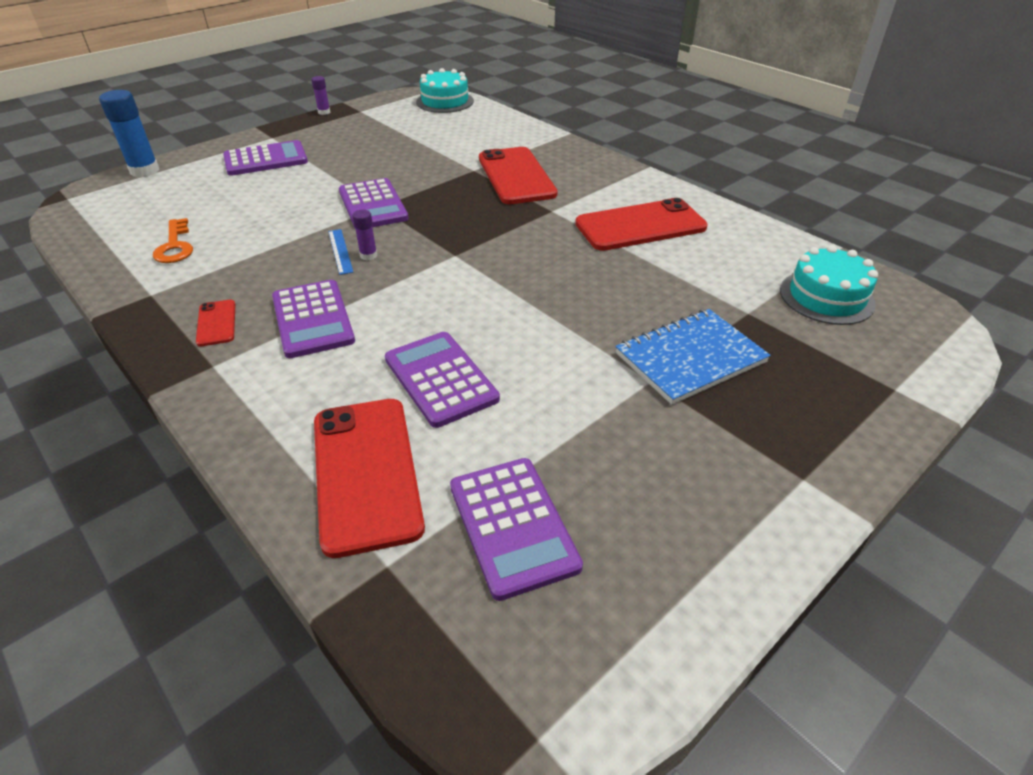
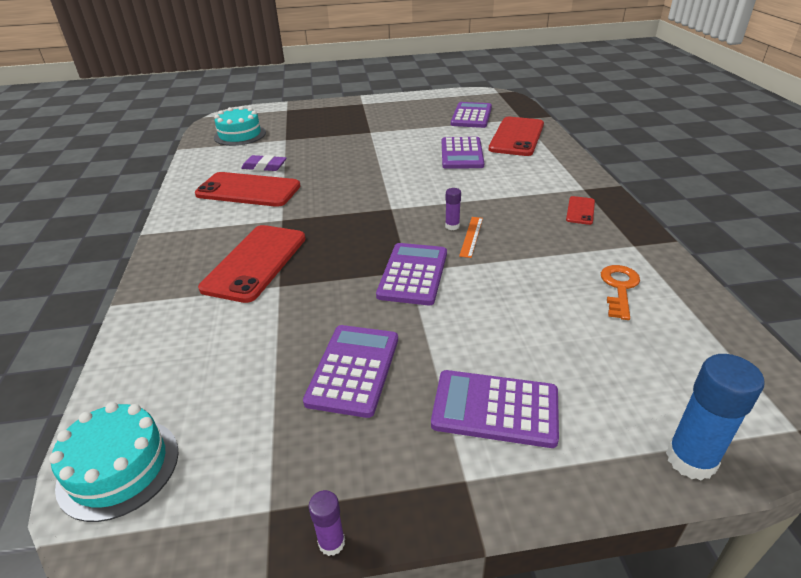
camera: 145 degrees left, 5 degrees down
purple calculator [272,280,355,358] -> purple calculator moved to [303,325,398,418]
blue ruler [328,229,353,275] -> orange ruler [459,217,483,258]
blue notebook [615,309,771,405] -> none
none -> purple eraser [241,155,286,171]

